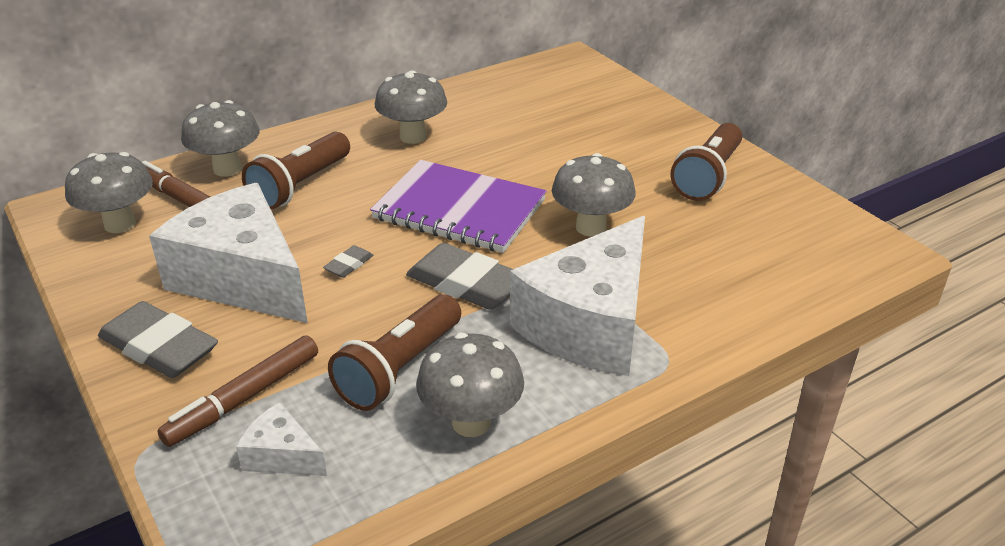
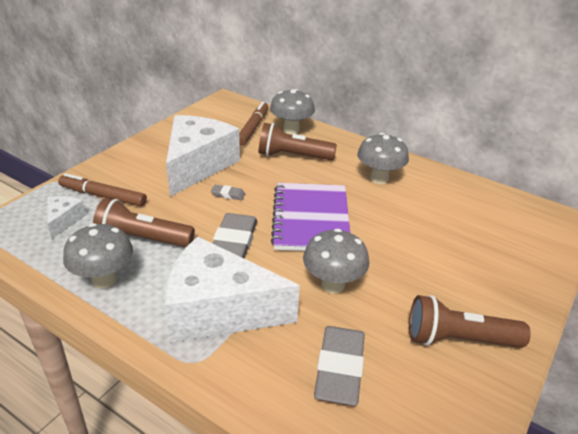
camera: 65 degrees right, 0 degrees up
grey mushroom [65,152,153,233] -> none
grey eraser [98,301,218,378] -> grey eraser moved to [314,326,365,406]

